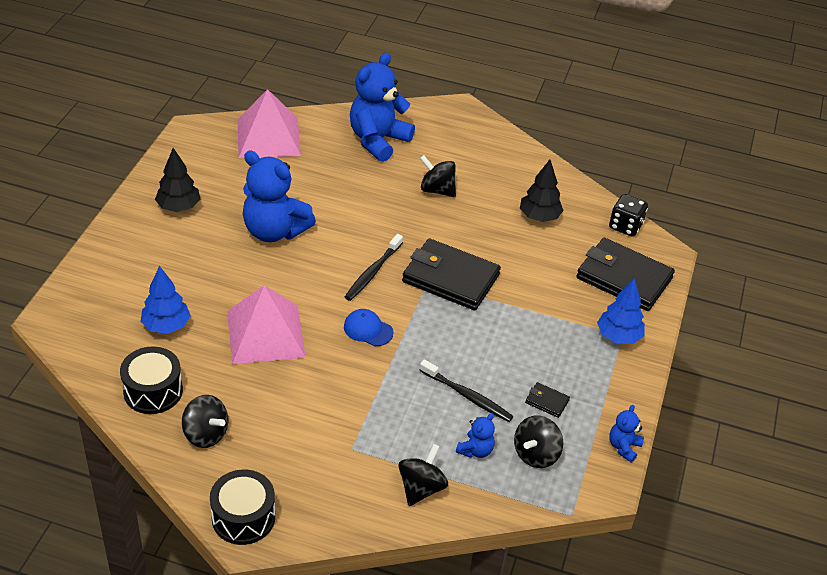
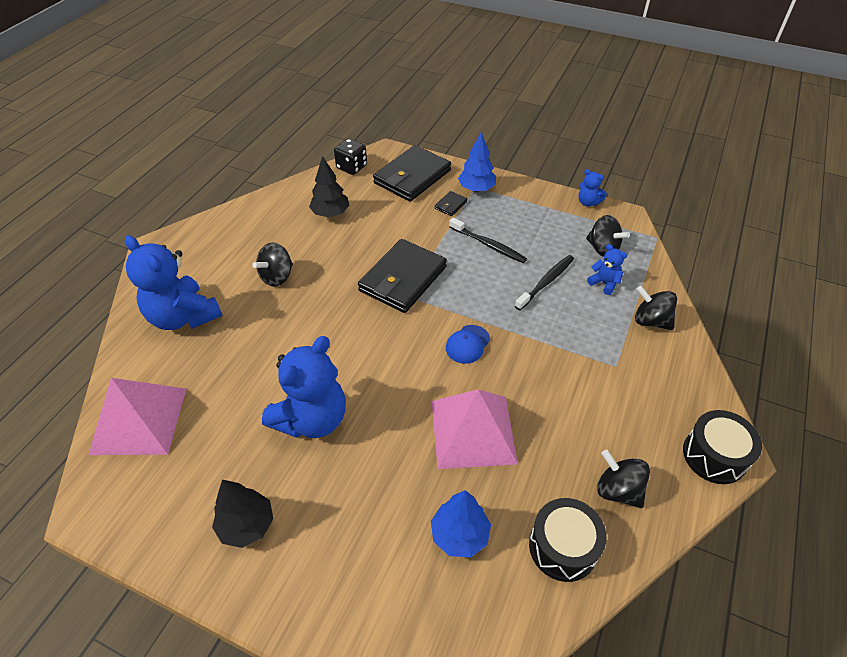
camera: 80 degrees left, 5 degrees up
black spinning top [182,395,228,448] -> black spinning top turned 90 degrees counterclockwise [597,450,650,508]
black toothbrush [345,234,403,301] -> black toothbrush moved to [449,218,527,263]
black wallet [525,382,570,418] -> black wallet moved to [435,191,467,216]

